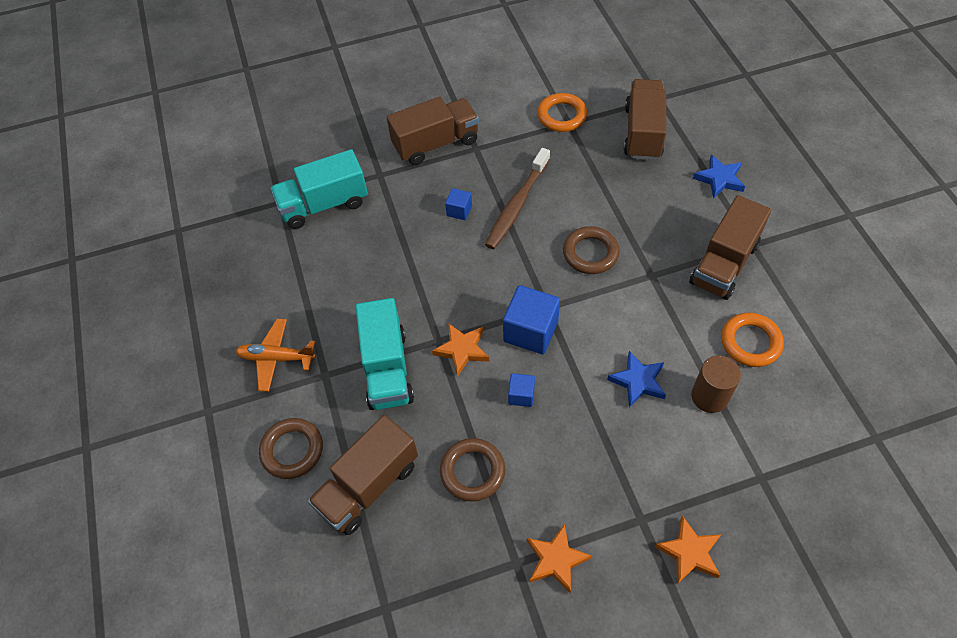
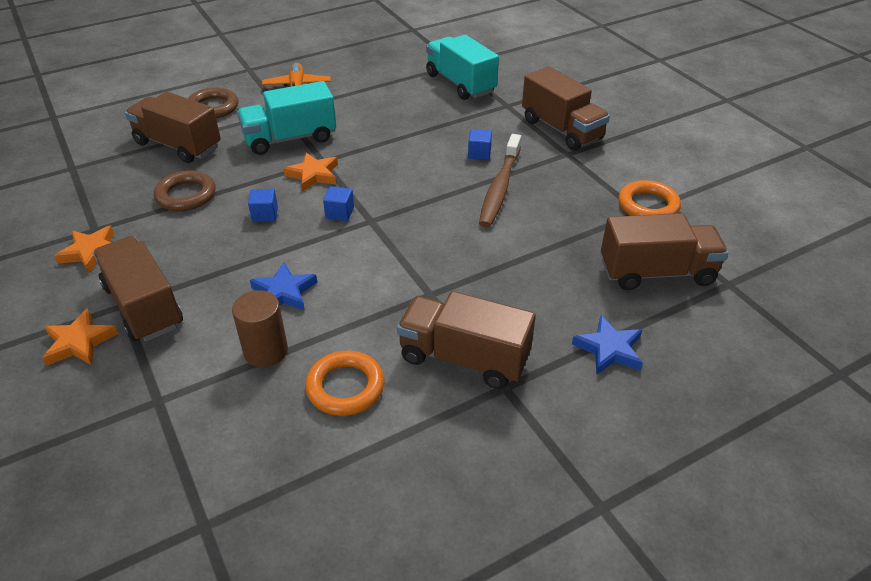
camera: 75 degrees right, 15 degrees down
brown toothbrush [485,148,550,249] -> brown toothbrush turned 90 degrees counterclockwise [479,134,521,227]
blue cube [503,285,560,355] -> blue cube [323,186,354,221], size x0.52
brown ring [563,226,620,274] -> none
none -> brown truck [93,236,183,342]

